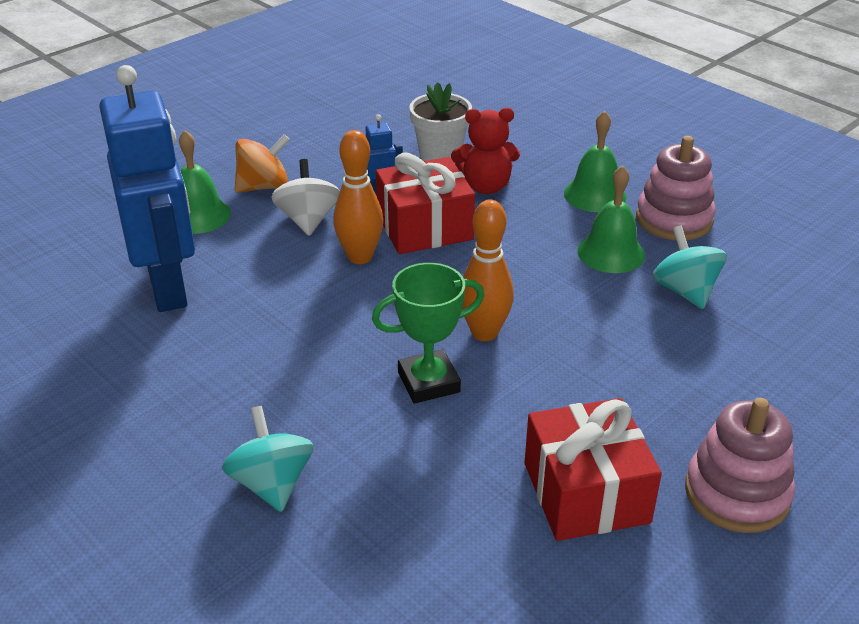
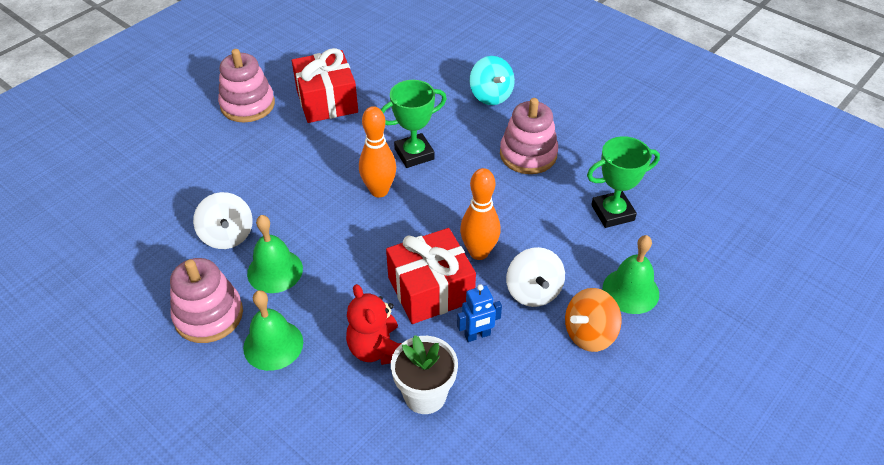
camera: 175 degrees right, 10 degrees up
blue robot [99,65,195,312] -> green trophy [587,136,660,228]
red teddy bear [451,108,520,194] -> red teddy bear turned 105 degrees counterclockwise [346,284,401,365]
turquoise spinning top [652,226,727,309] -> white spinning top [193,192,253,249]
none -> pink stacking toy [500,98,558,174]

